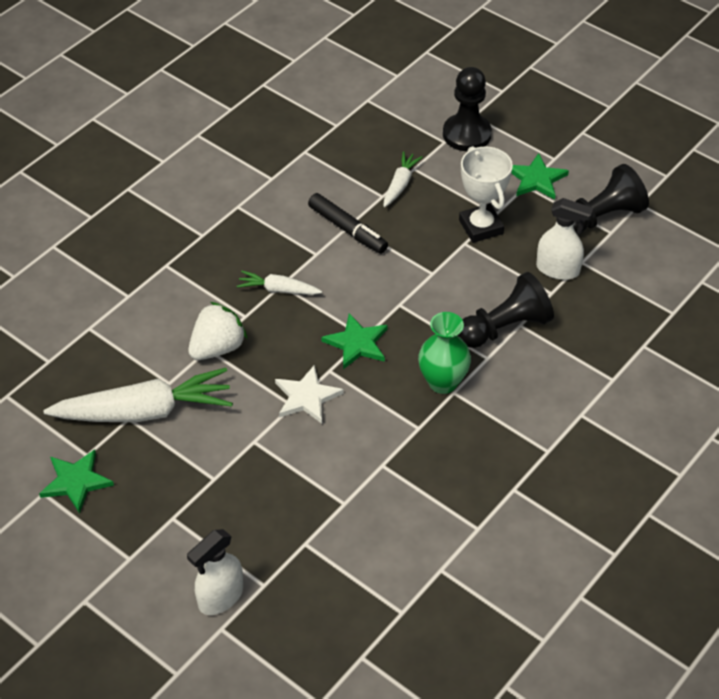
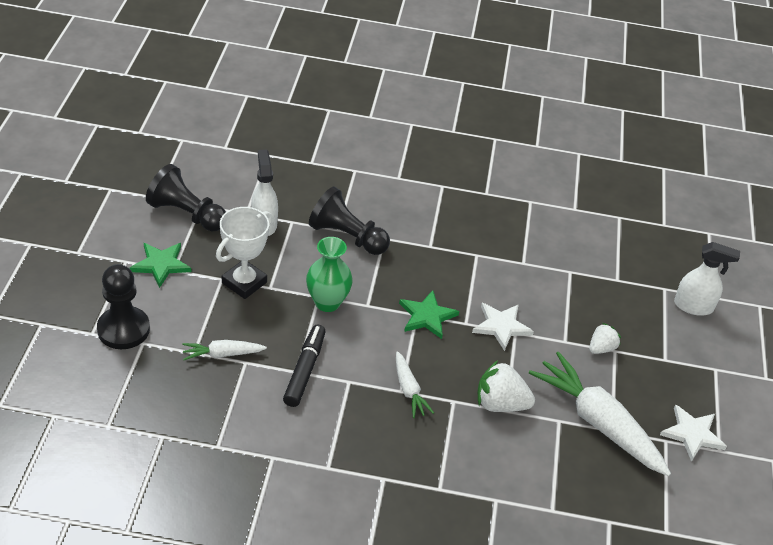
camera: 125 degrees left, 5 degrees down
green star [39,449,114,514] -> white star [660,405,727,462]
green vase [418,312,471,394] -> green vase moved to [306,237,353,312]
none -> white strawberry [589,323,621,354]

